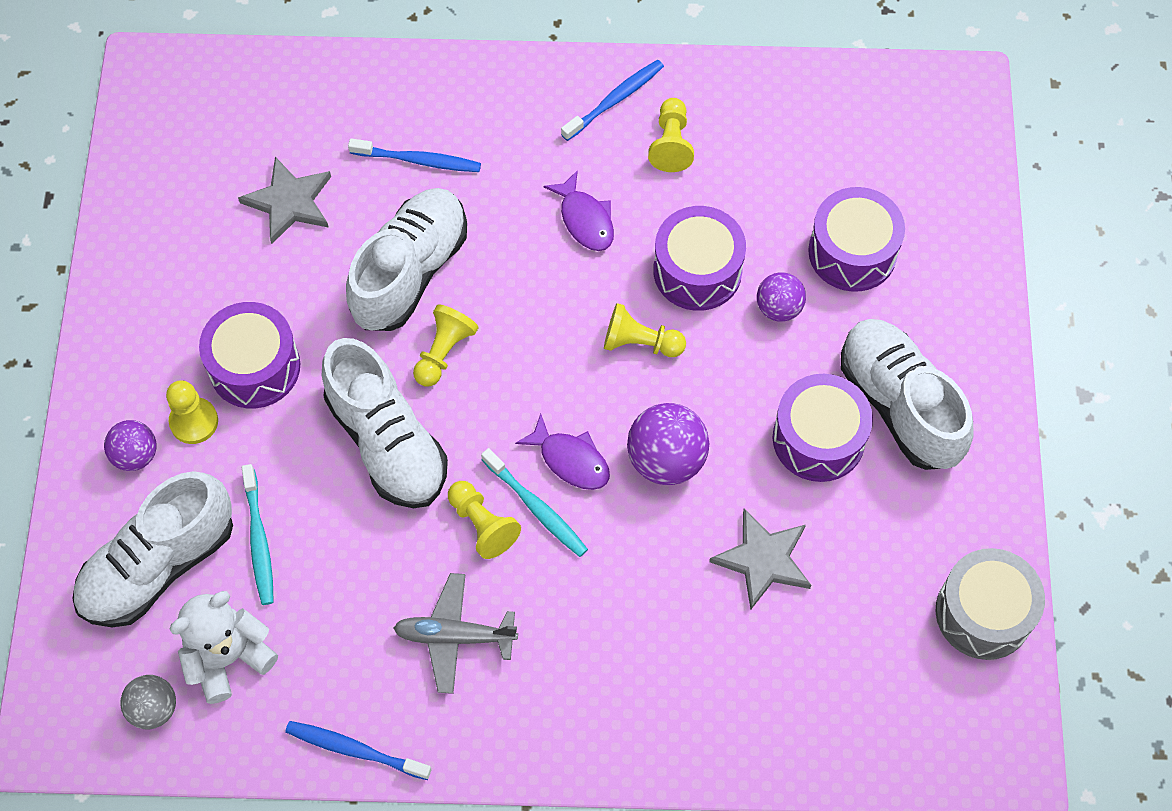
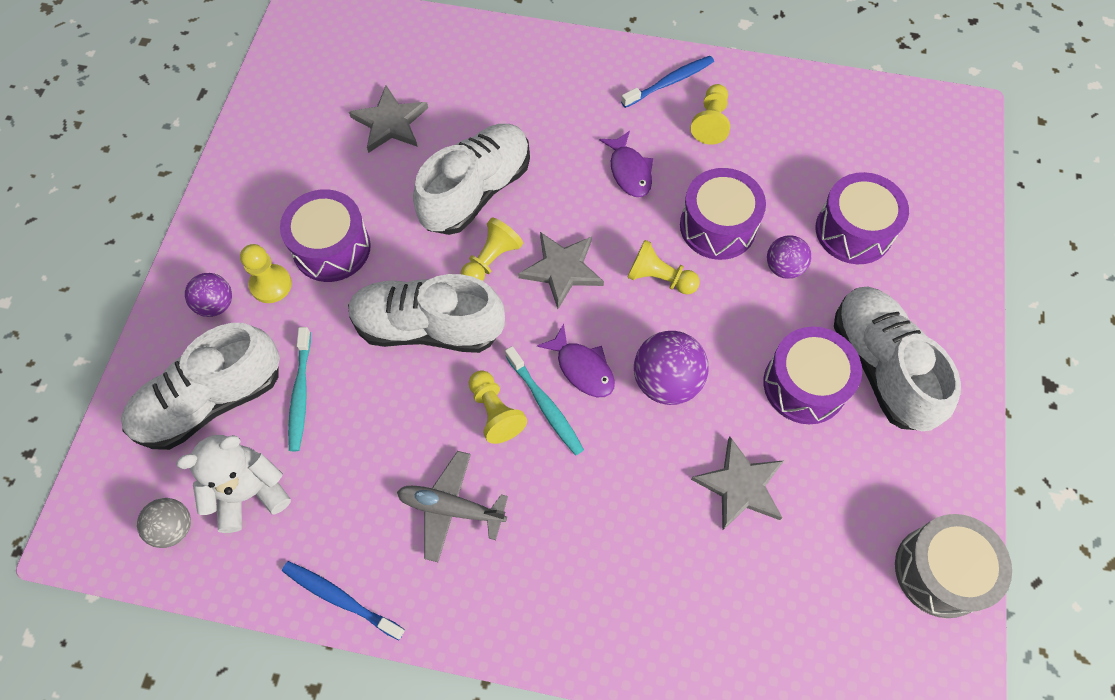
camera: 10 degrees right, 0 degrees up
white shoe [322,338,448,508] -> white shoe turned 120 degrees clockwise [348,274,505,353]
blue toothbrush [348,138,481,172] -> none
none -> grey star [518,232,604,309]

